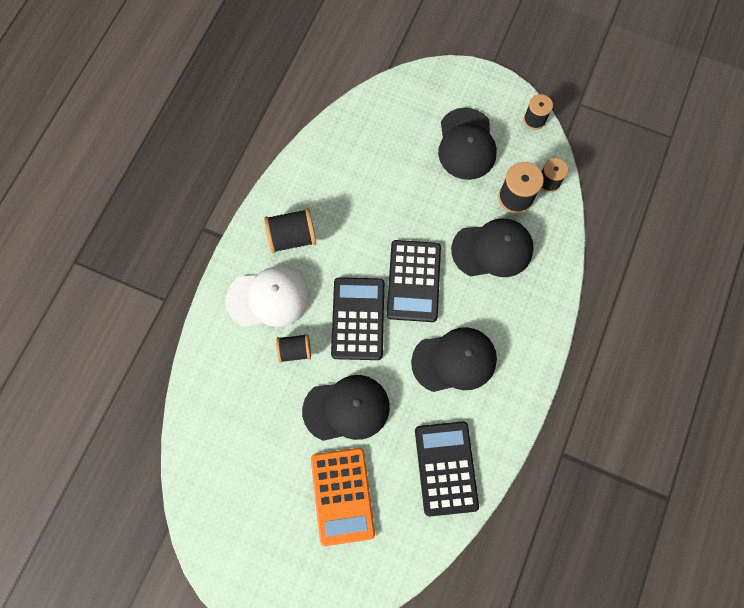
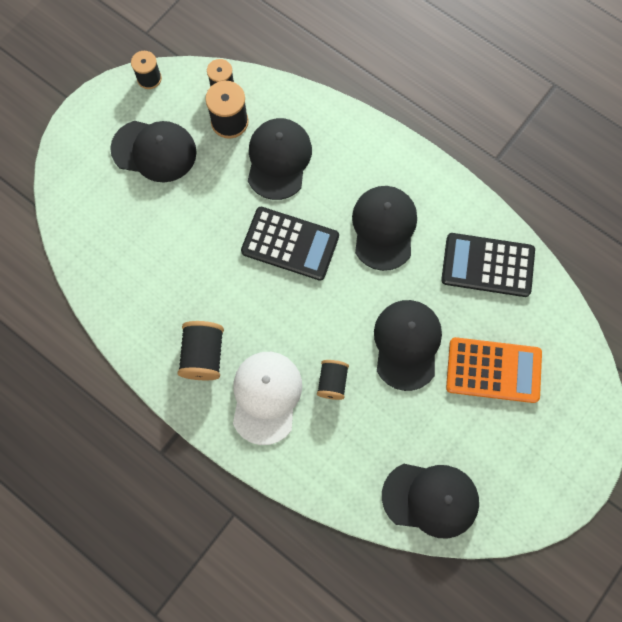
camera: 75 degrees left, 0 degrees up
black calculator [331,277,384,360] -> none
none -> black cap [382,464,479,539]

